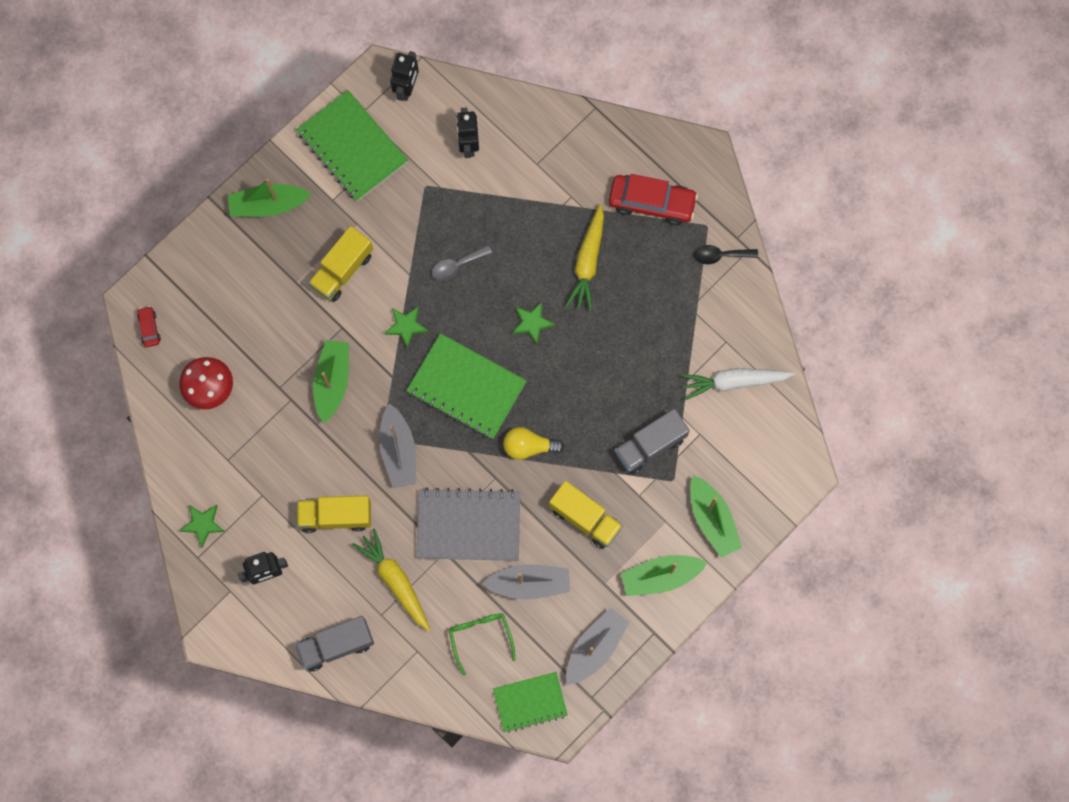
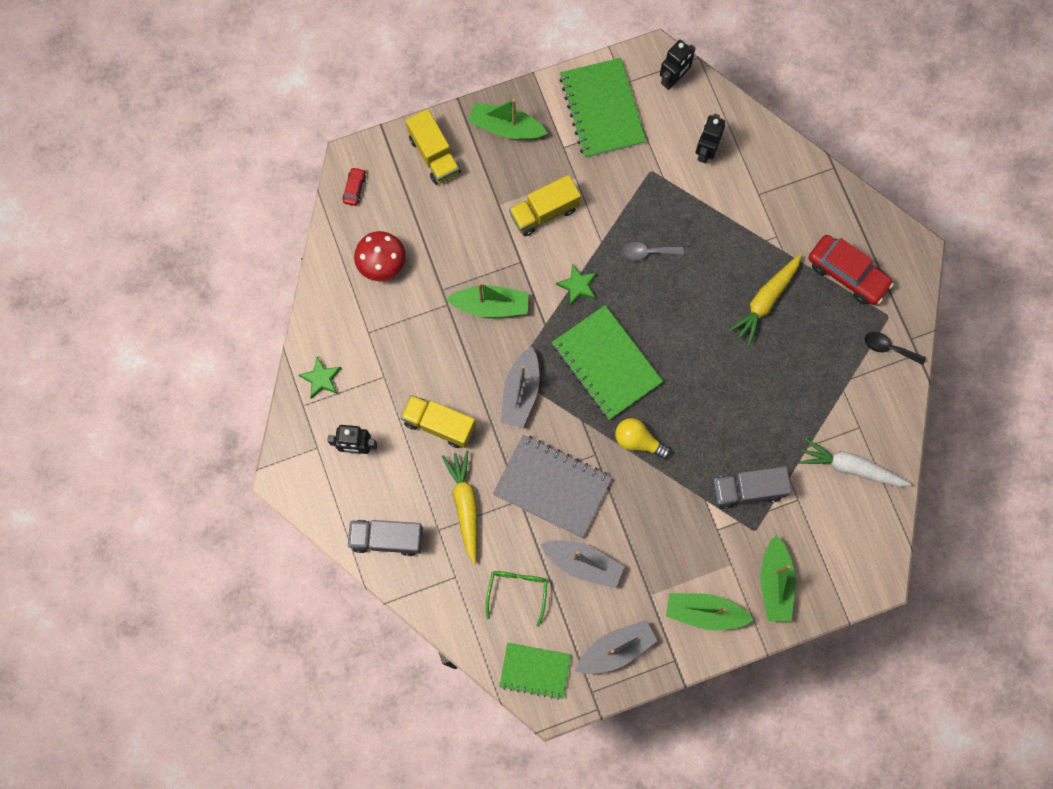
camera: 25 degrees right, 0 degrees up
green boat [313,340,349,424] -> green boat turned 60 degrees clockwise [446,282,529,317]
green star [512,302,555,344] -> none
yellow truck [549,481,623,549] -> yellow truck moved to [406,109,461,185]

